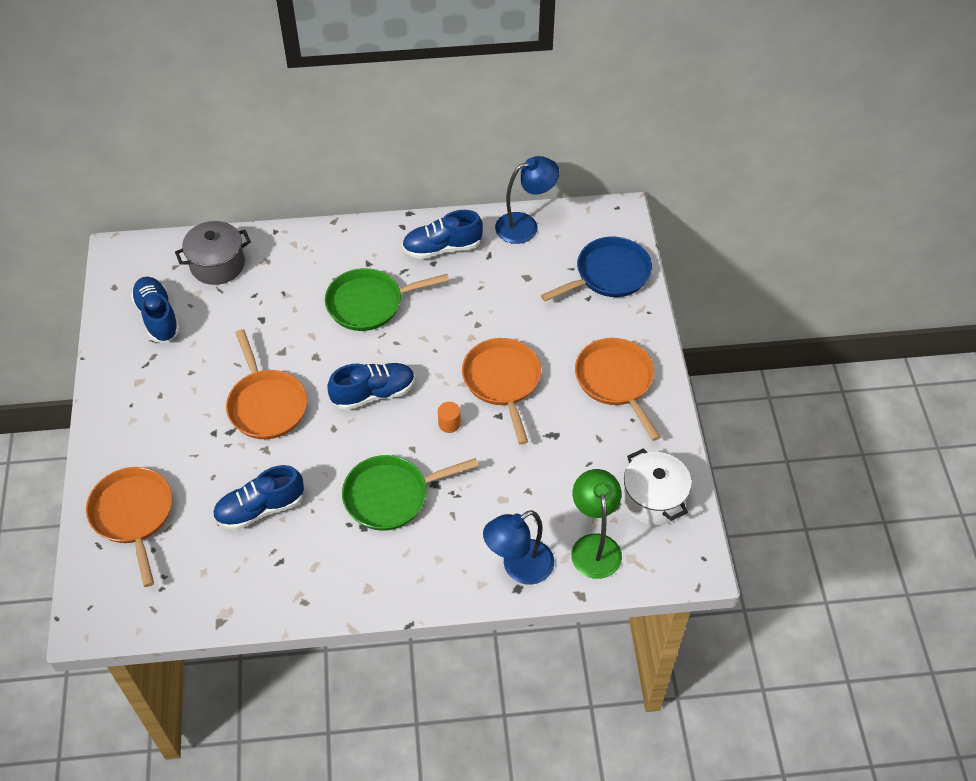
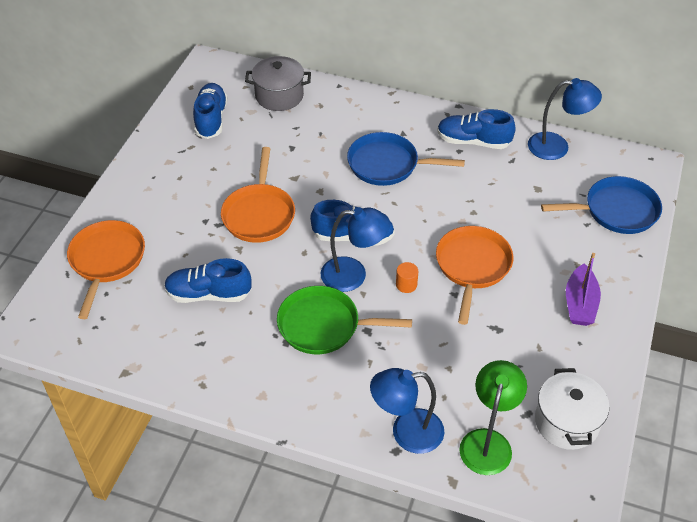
camera: 25 degrees right, 5 degrees down
green pan [325,268,449,331] -> blue pan [347,132,465,186]
orange pan [575,338,660,441] -> purple boat [566,253,601,326]
none -> blue lamp [321,207,390,292]

